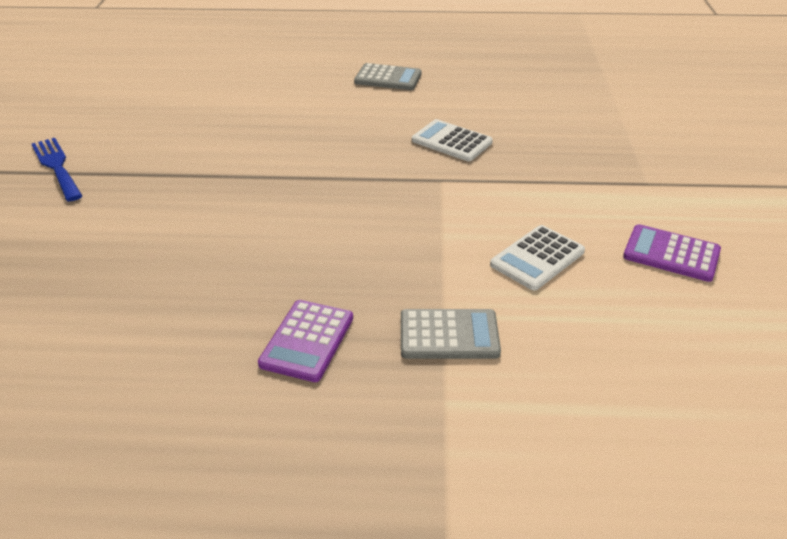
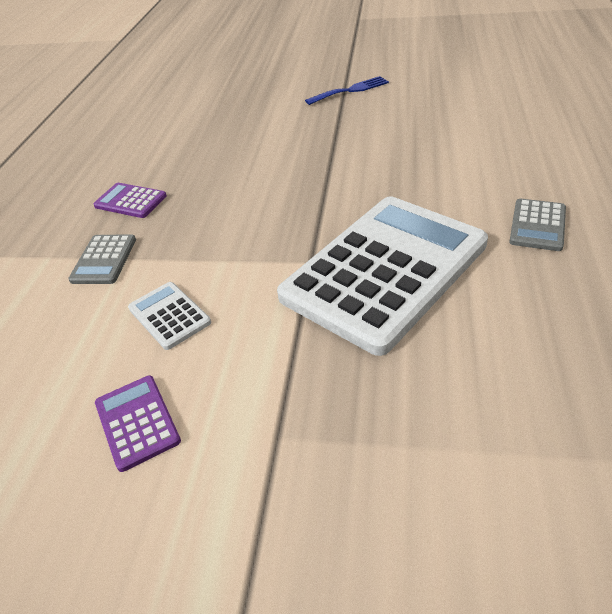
camera: 100 degrees right, 5 degrees up
white calculator [412,119,493,161] -> white calculator [277,196,488,356], size x2.50
purple calculator [623,224,721,282] -> purple calculator turned 60 degrees counterclockwise [95,375,181,472]

